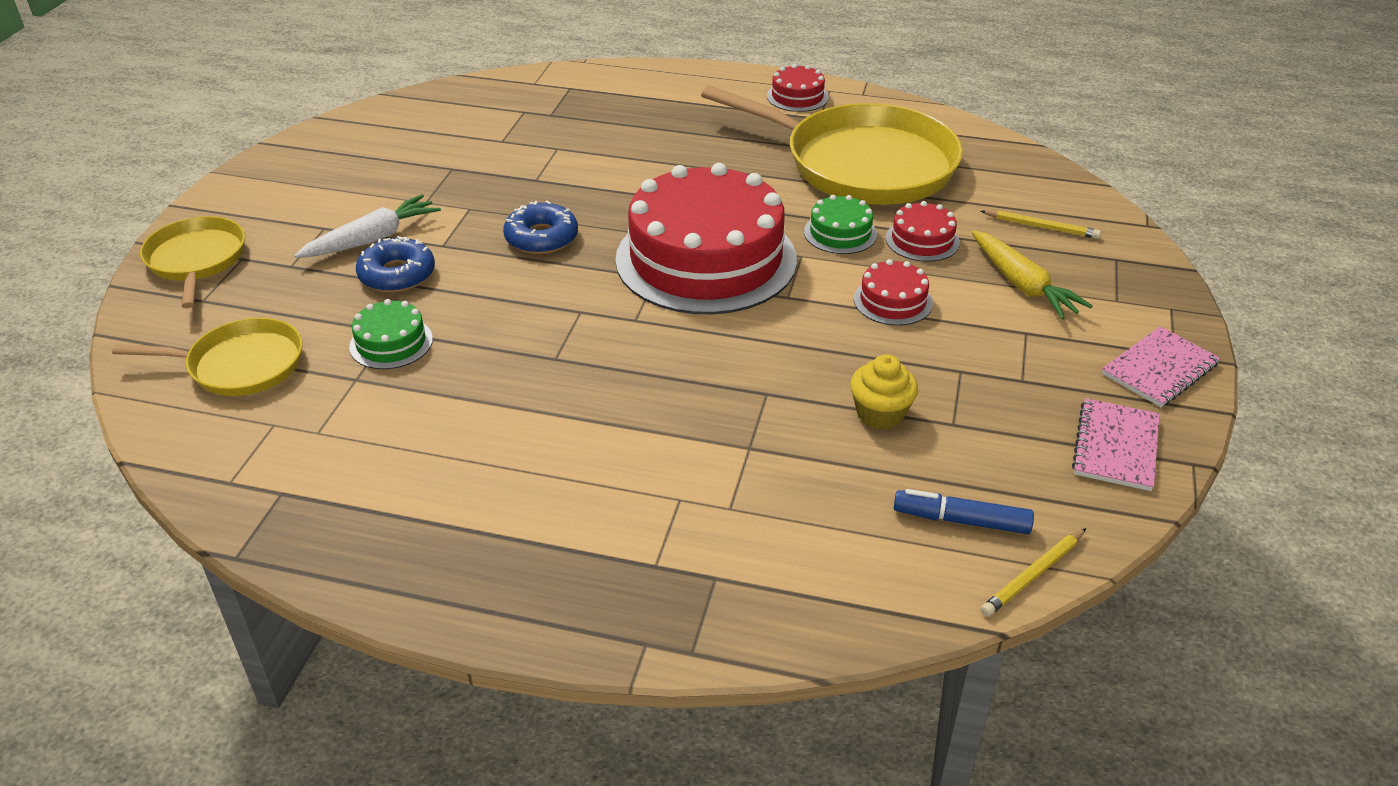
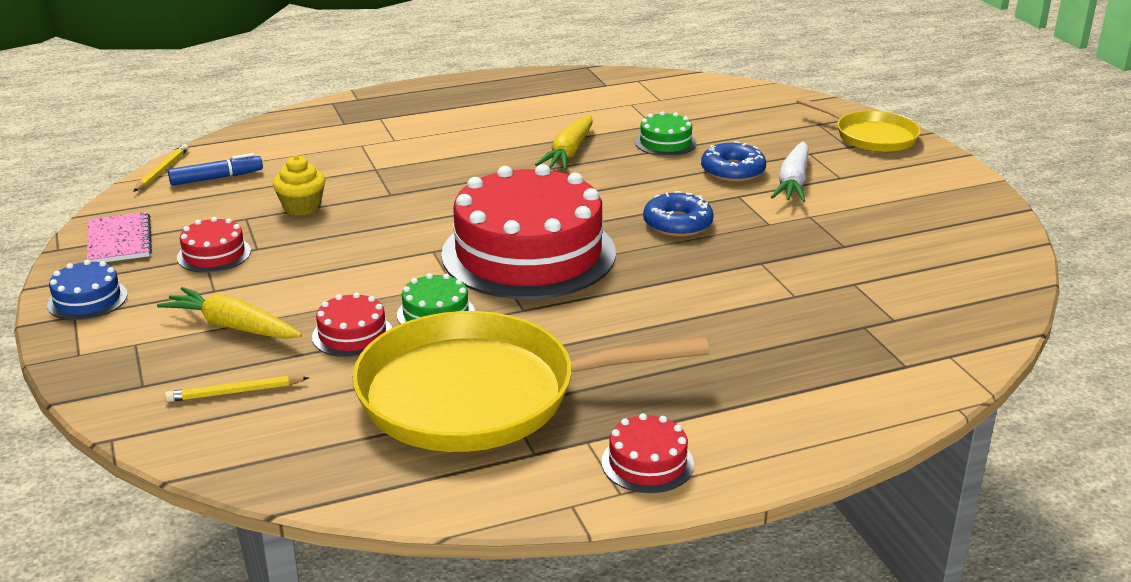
camera: 145 degrees right, 10 degrees down
yellow pan [112,318,303,396] -> none
red cake [854,259,933,326] -> red cake moved to [177,217,251,273]
pink notebook [1102,326,1220,407] -> blue cake [47,260,128,320]
none -> yellow carrot [535,115,593,170]

